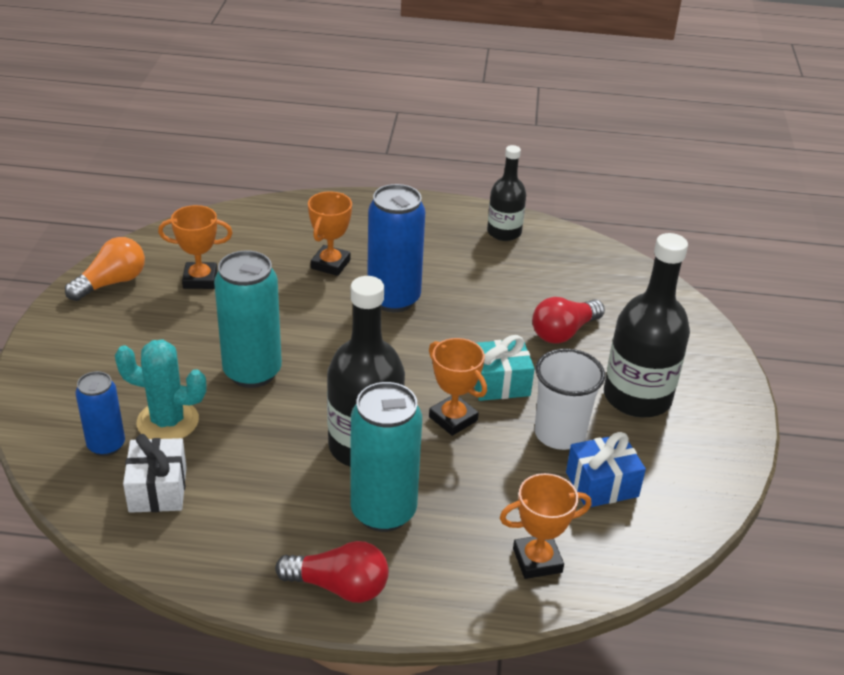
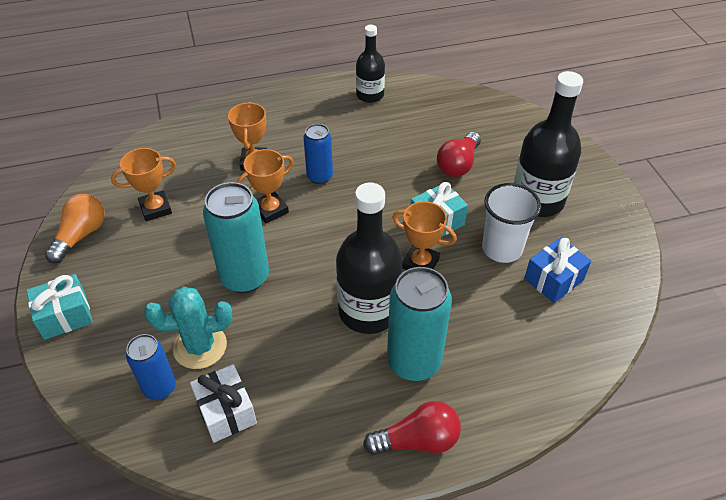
camera: 20 degrees left, 10 degrees up
blue can [367,184,425,312] -> blue can [304,124,333,184], size x0.60
orange trophy [500,473,591,579] -> orange trophy moved to [237,149,294,223]
none -> turquoise gift [26,274,93,340]

